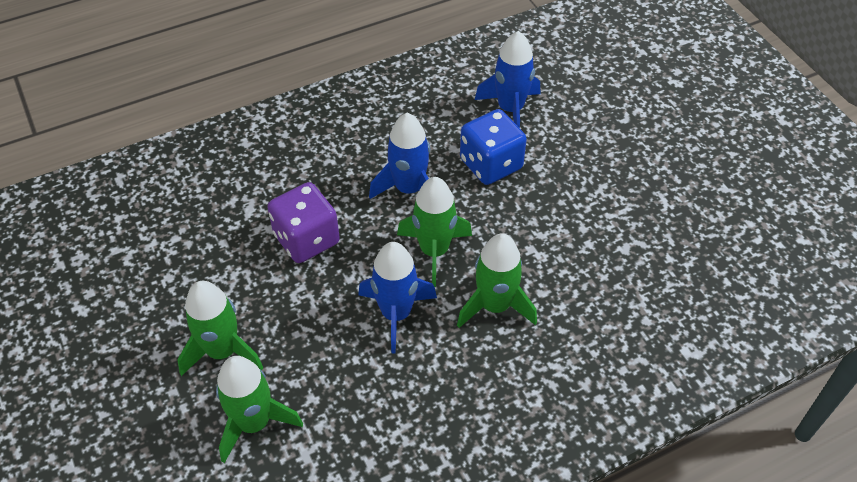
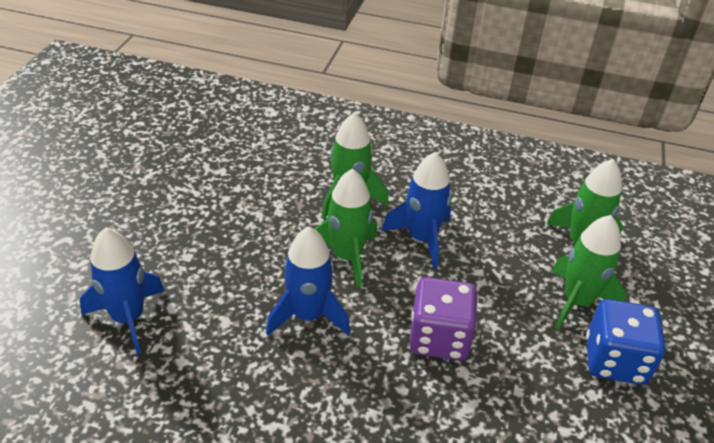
camera: 140 degrees left, 10 degrees down
blue dice [460,109,527,185] -> blue dice moved to [586,299,666,385]

